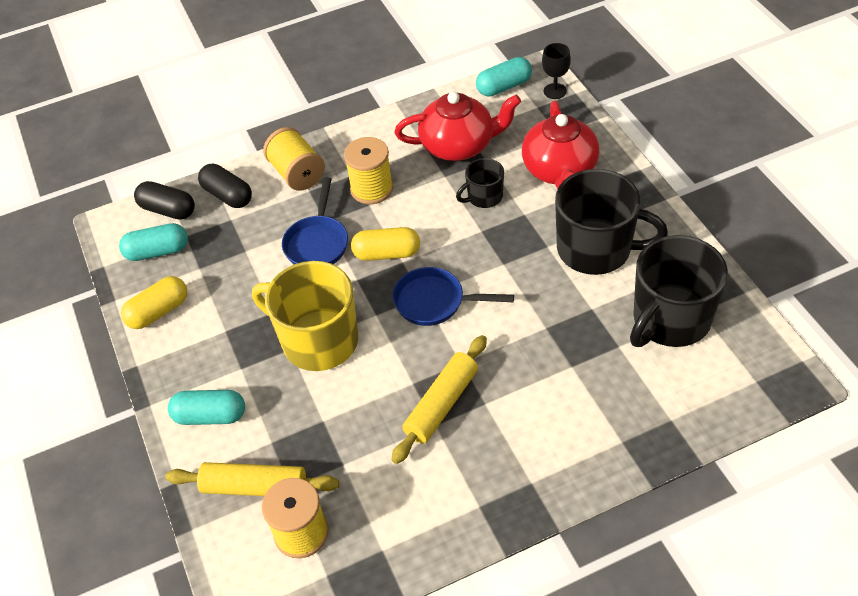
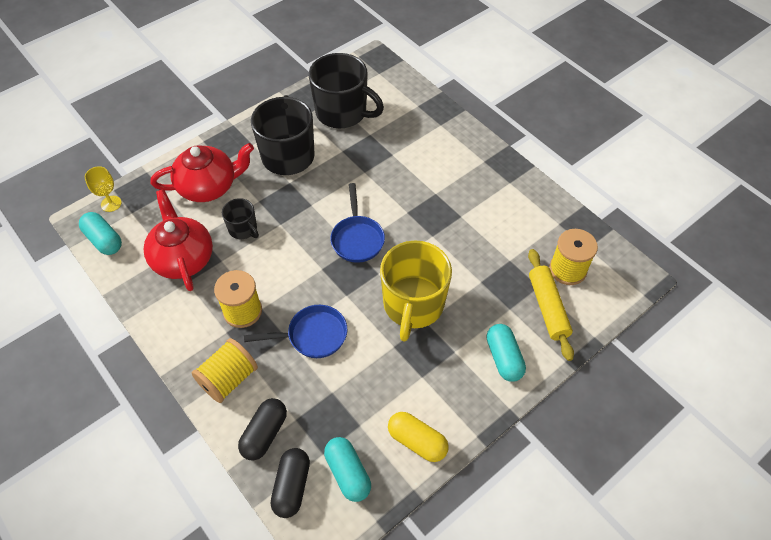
camera: 110 degrees left, 5 degrees up
yellow capsule [351,227,420,261] -> none
yellow rolling pin [391,335,487,464] -> none
black goblet [542,43,571,99] -> yellow goblet [85,166,122,212]

